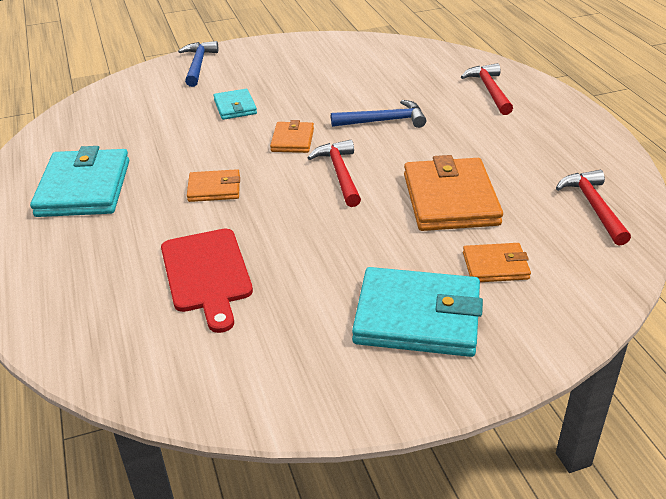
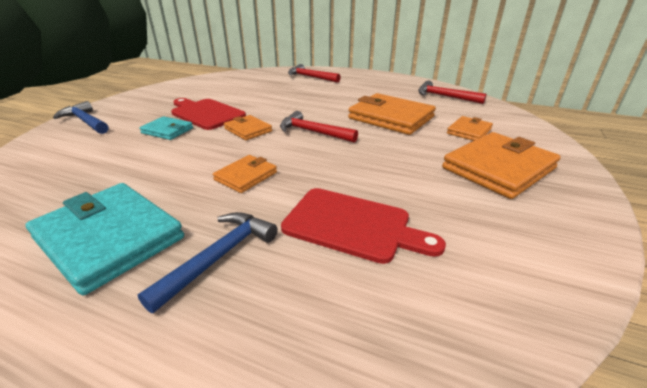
camera: 50 degrees left, 5 degrees down
blue hammer [331,100,426,128] -> blue hammer moved to [137,212,278,313]
turquoise wallet [352,267,483,357] -> orange wallet [442,132,561,199]
none -> red cutting board [171,98,246,130]

